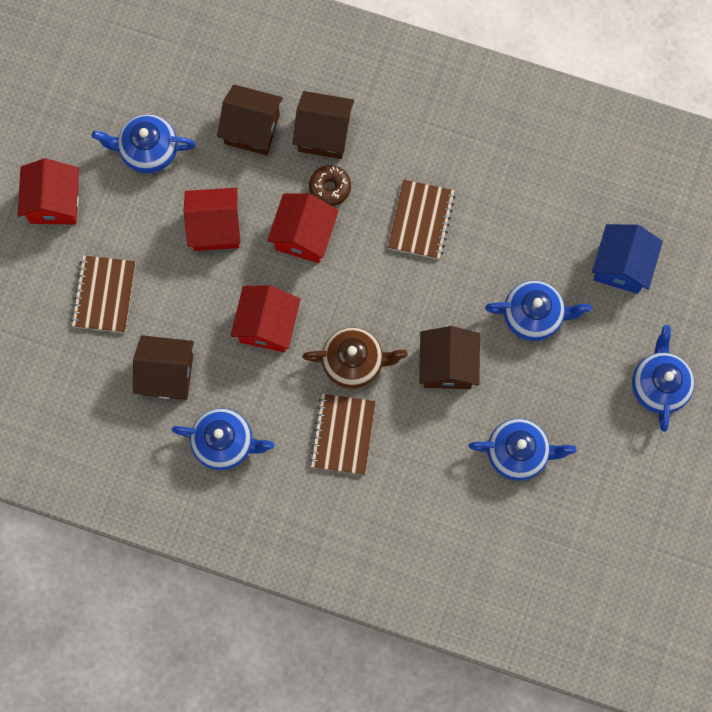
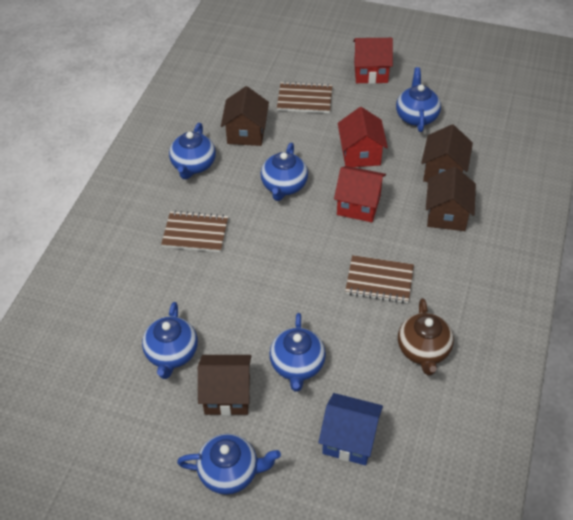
camera: 90 degrees right, 25 degrees down
red house [231,285,300,352] -> blue teapot [260,143,308,201]
brown teapot [302,327,407,389] -> brown teapot moved to [398,298,454,375]
brown donut [309,165,351,206] -> none
brown house [419,326,480,389] -> brown house moved to [198,355,251,416]

